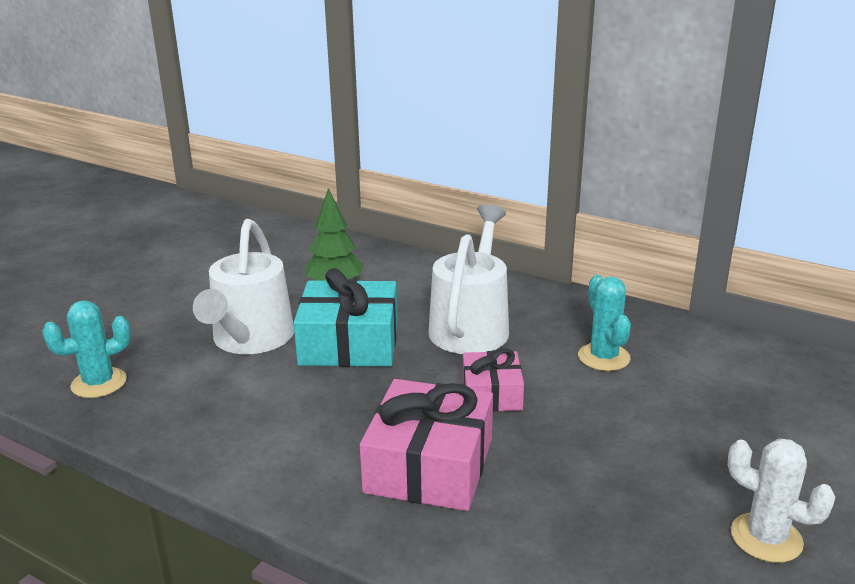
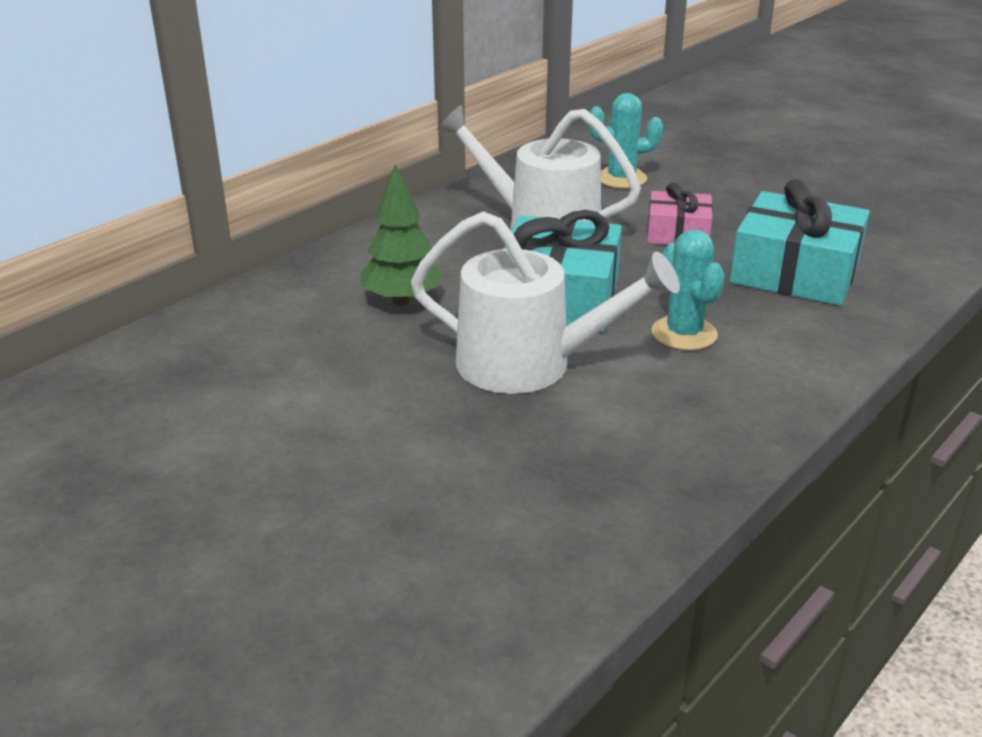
camera: 80 degrees left, 5 degrees up
turquoise cactus [42,300,131,398] -> turquoise cactus moved to [651,230,725,350]
pink gift [360,379,493,511] -> turquoise gift [730,179,870,306]
white cactus [728,438,836,563] -> none

